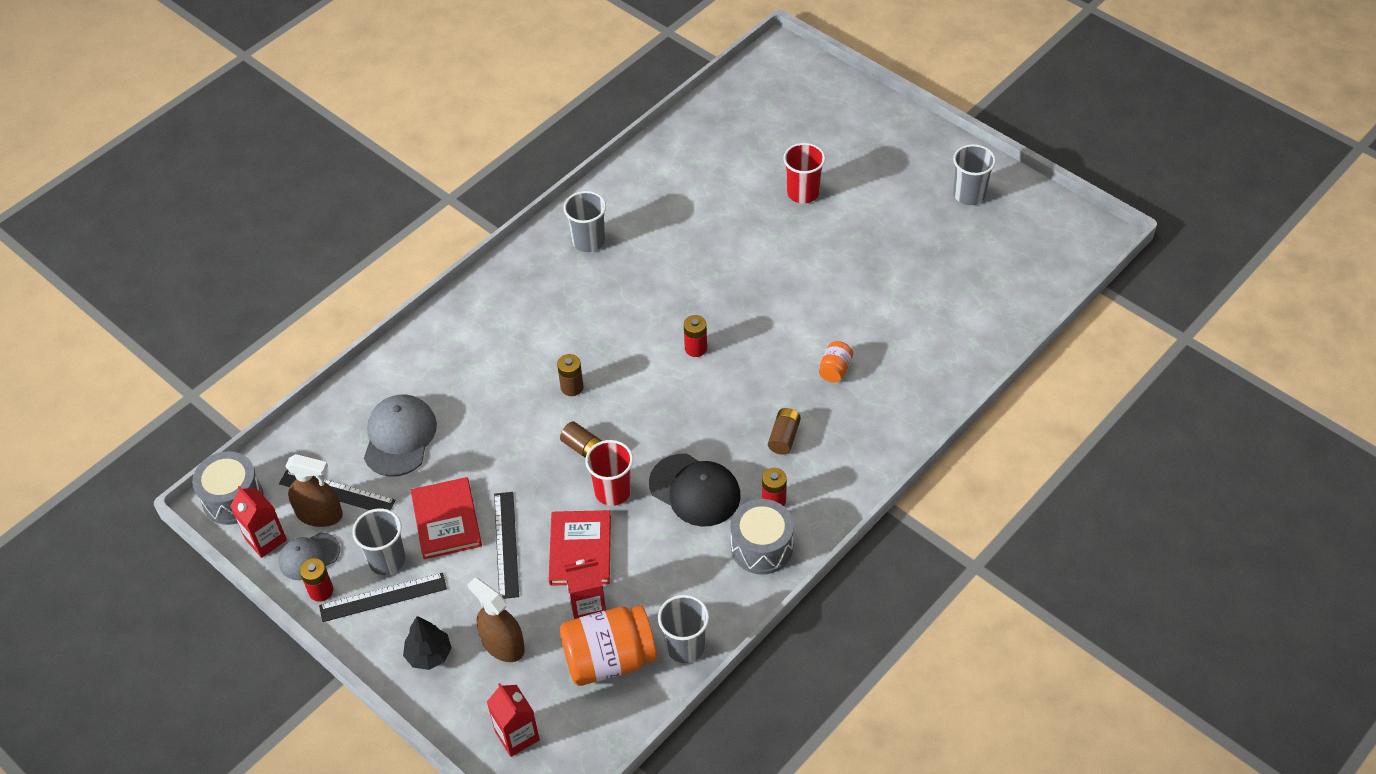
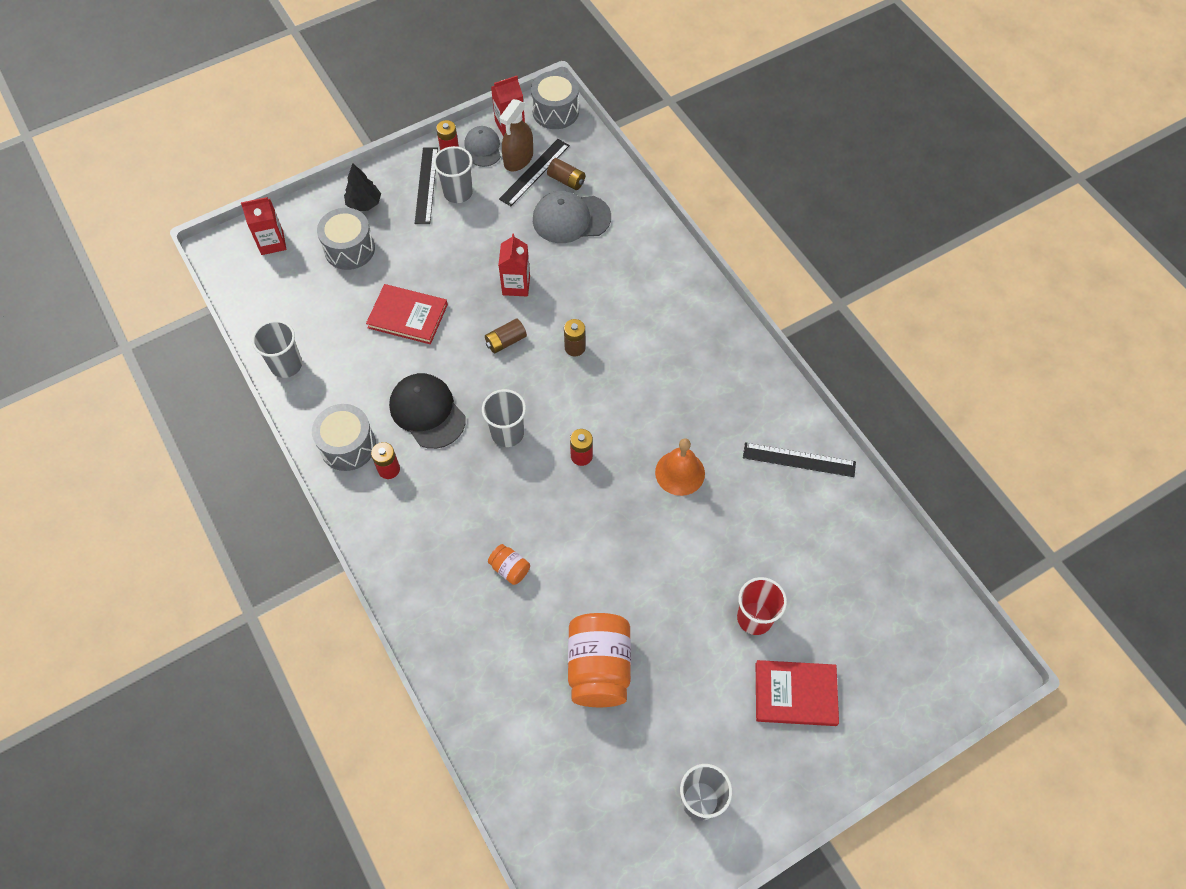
camera: 105 degrees right, 10 degrees up
grey cap [364,394,437,477] -> grey cap turned 150 degrees clockwise [533,191,611,243]
red book [411,477,482,559] -> red book moved to [756,660,839,726]
brown spray bottle [467,577,525,662] -> grey drum [317,208,375,270]
black ruler [494,492,519,599] -> black ruler moved to [743,443,856,477]
orange jar [560,605,657,686] -> orange jar moved to [568,613,631,707]
grey cup [563,191,606,252] -> grey cup moved to [482,389,526,447]
red carton [564,558,606,619] -> red carton moved to [498,233,530,296]
red cup [585,440,633,506] -> none
black cap [649,454,741,527] -> black cap turned 90 degrees clockwise [389,373,466,449]
brown battery [768,408,801,455] -> brown battery moved to [547,158,585,190]
none -> orange bell [655,438,705,496]

